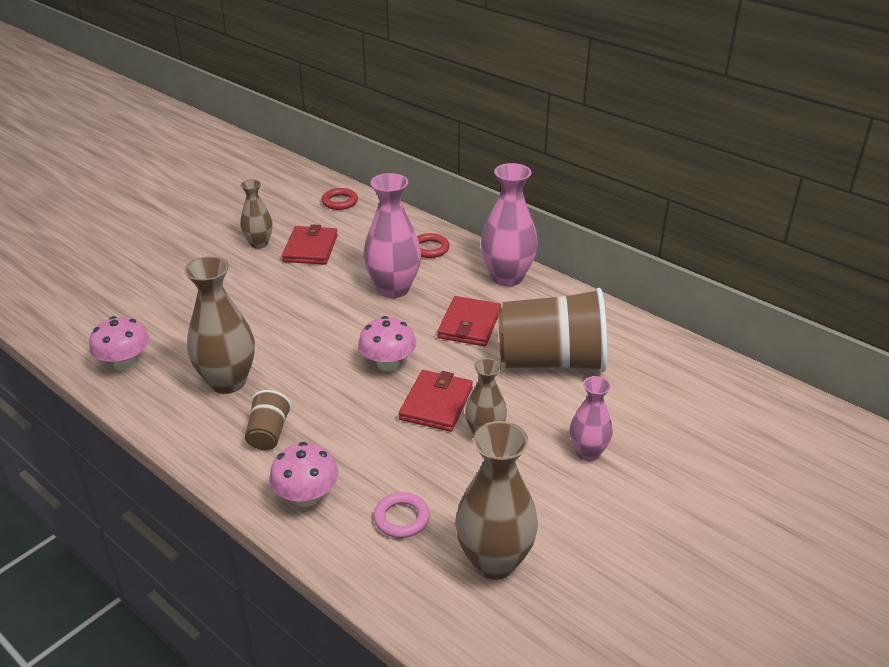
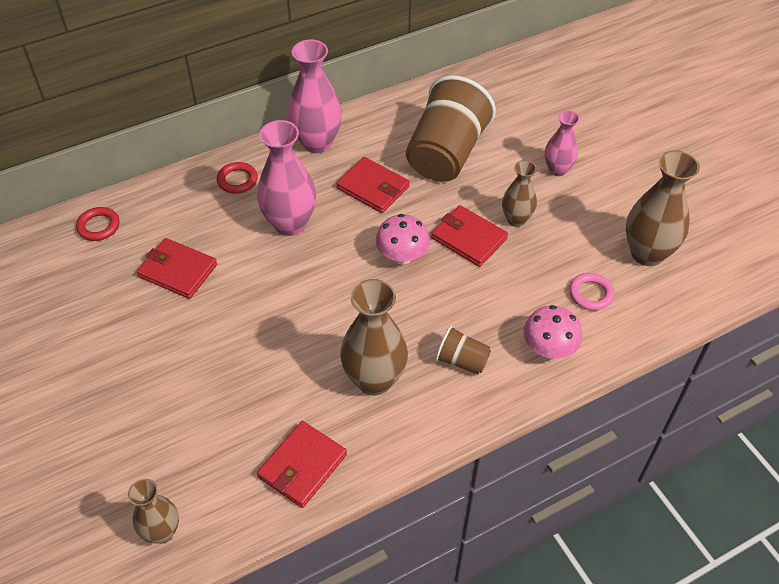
camera: 70 degrees left, 15 degrees up
pink mushroom [89,316,149,371] -> red wallet [257,421,347,508]
brown vase [240,179,273,249] -> brown vase moved to [128,479,179,544]

